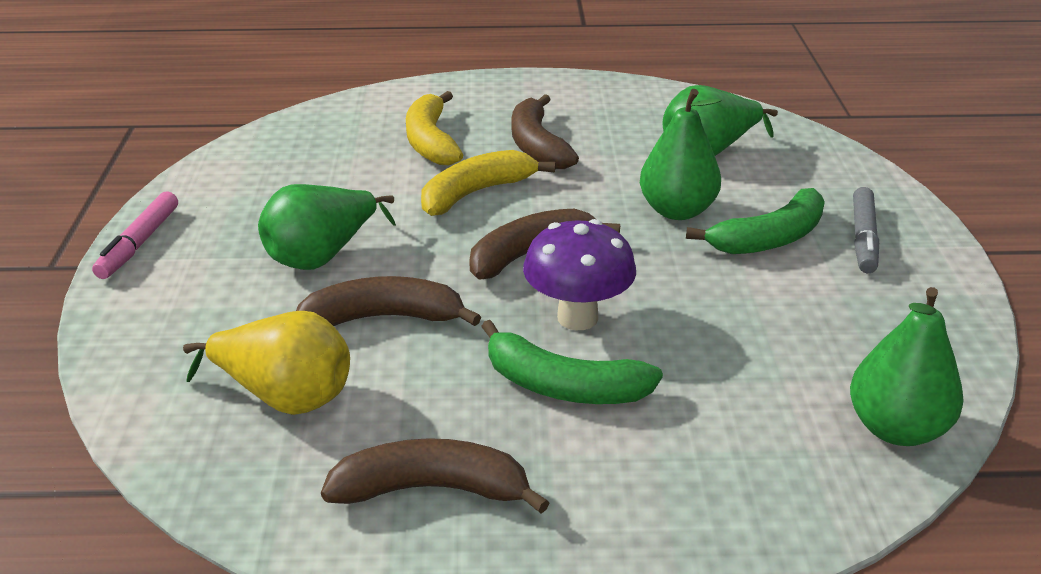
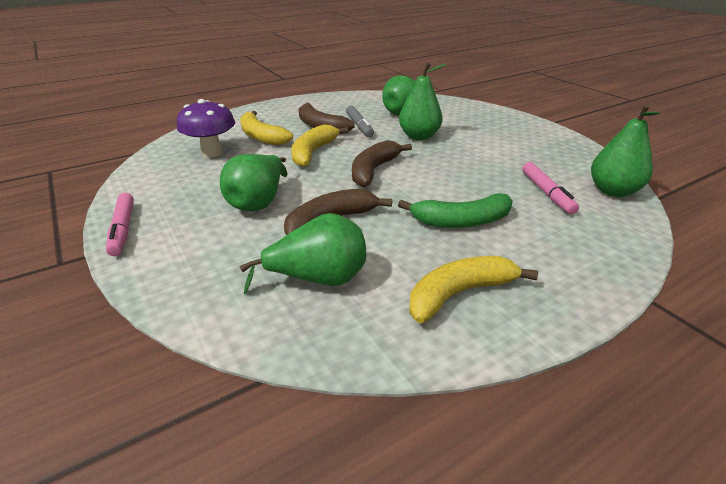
camera: 30 degrees left, 0 degrees up
yellow pear [183,311,350,415] -> green pear [240,213,366,294]
brown banana [321,438,550,514] -> yellow banana [409,256,538,323]
purple mushroom [523,219,636,330] -> purple mushroom moved to [177,99,235,158]
green banana [686,188,825,254] -> none
grey marker [853,187,879,273] -> grey marker moved to [346,106,374,137]
none -> pink marker [522,162,579,214]

